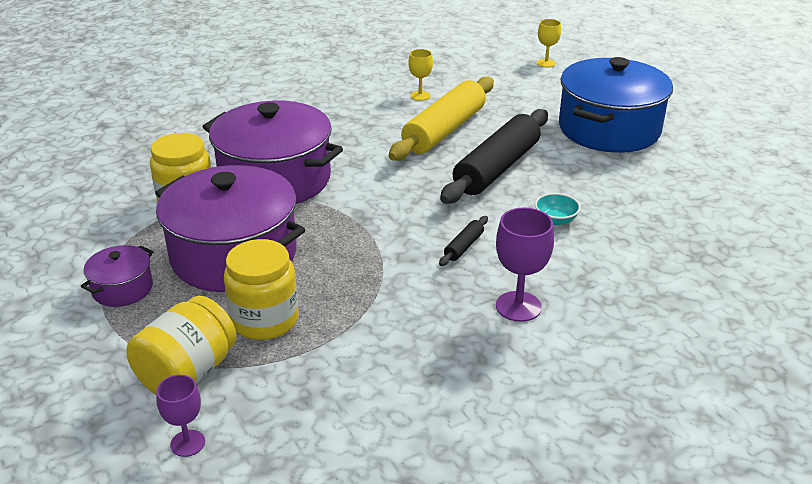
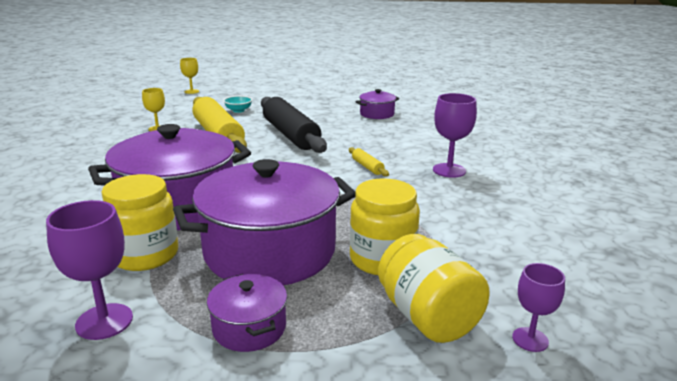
camera: 60 degrees left, 10 degrees down
black rolling pin [439,216,488,266] -> yellow rolling pin [349,147,389,177]
turquoise bowl [535,193,581,225] -> turquoise bowl moved to [223,96,252,113]
blue pot [559,57,673,153] -> none
none -> purple goblet [46,200,133,340]
none -> purple pot [356,89,400,119]

